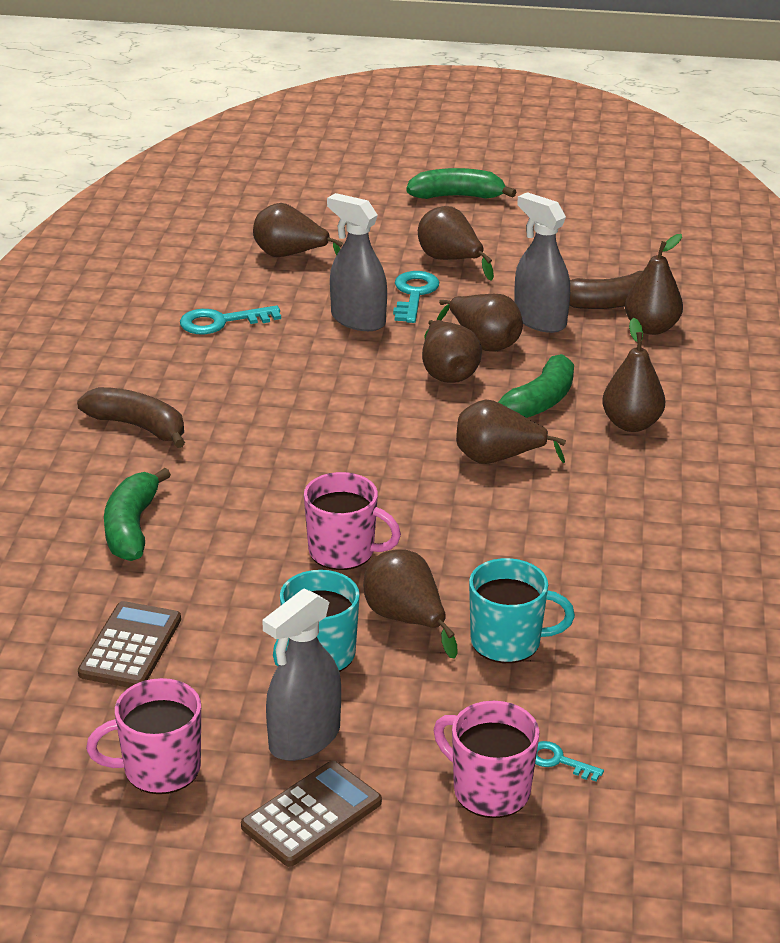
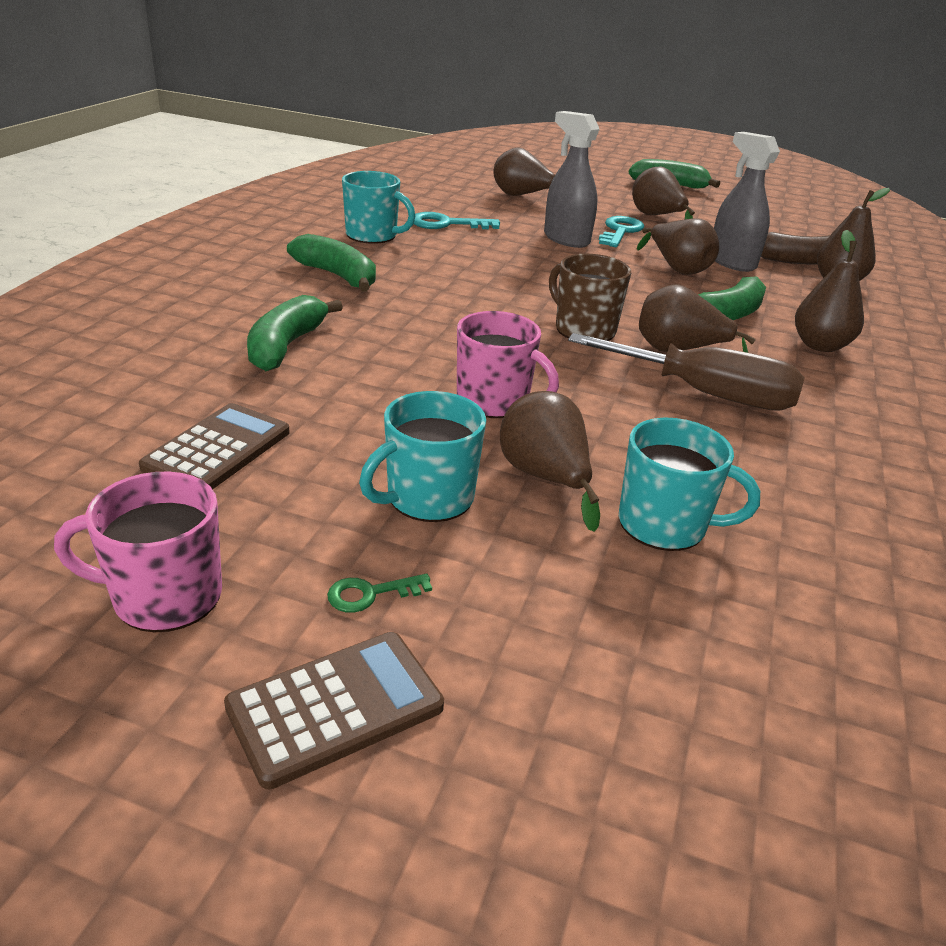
camera: 10 degrees right, 0 degrees up
brown banana [77,387,185,448] -> green banana [287,234,376,291]
grey spray bottle [262,588,341,761] -> green key [327,574,432,613]
brown pear [422,320,482,383] -> none
pink mug [434,701,540,818] -> none
turquoise key [535,741,604,781] -> none
none -> turquoise mug [342,171,415,244]
none -> brown mug [549,254,631,341]
none -> brown screwdriver [568,333,805,411]

